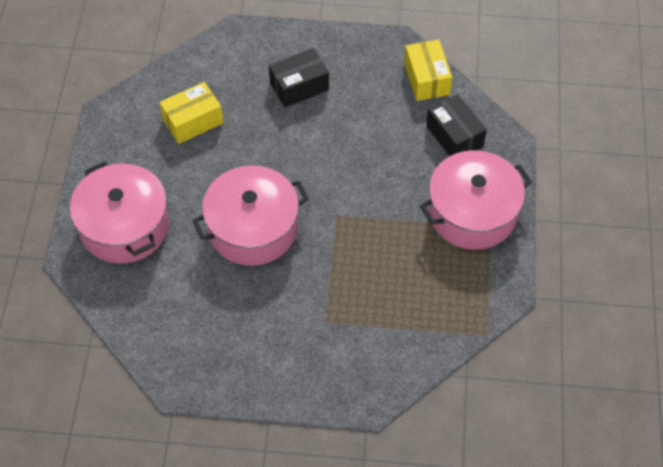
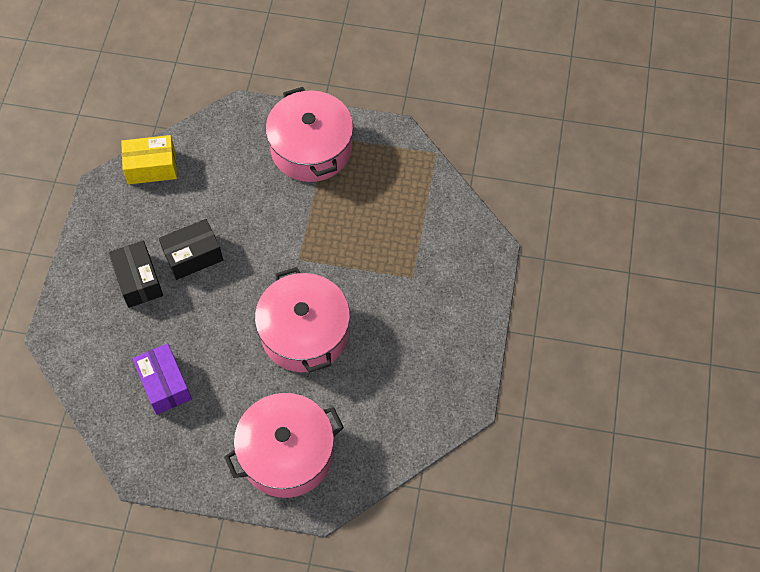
camera: 85 degrees left, 5 degrees up
yellow box [159,82,223,144] -> purple box [132,343,192,415]
black box [426,94,487,156] -> black box moved to [159,219,223,280]

